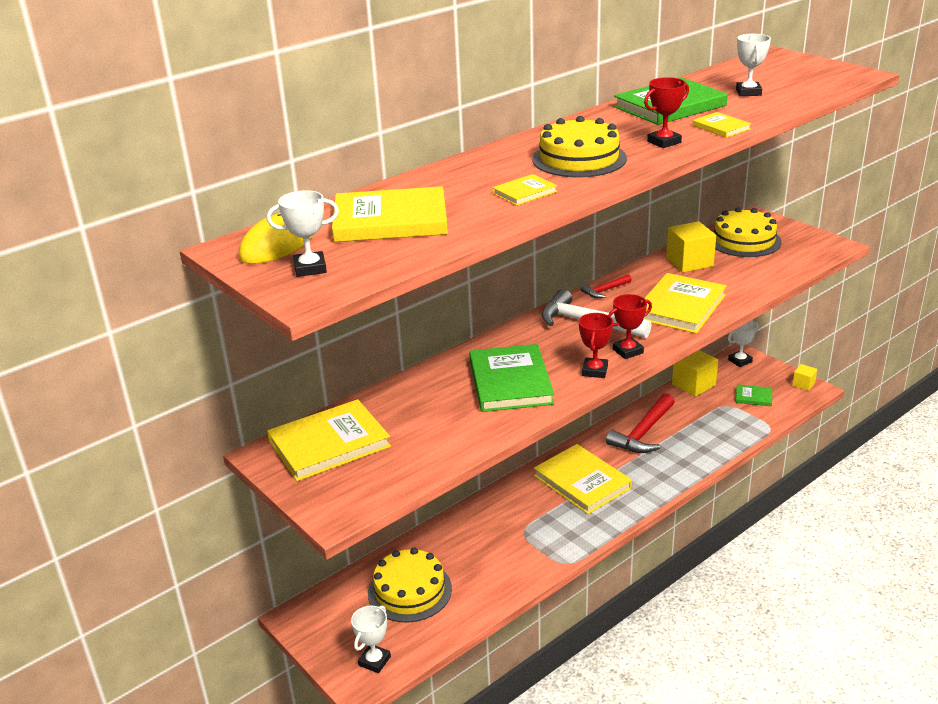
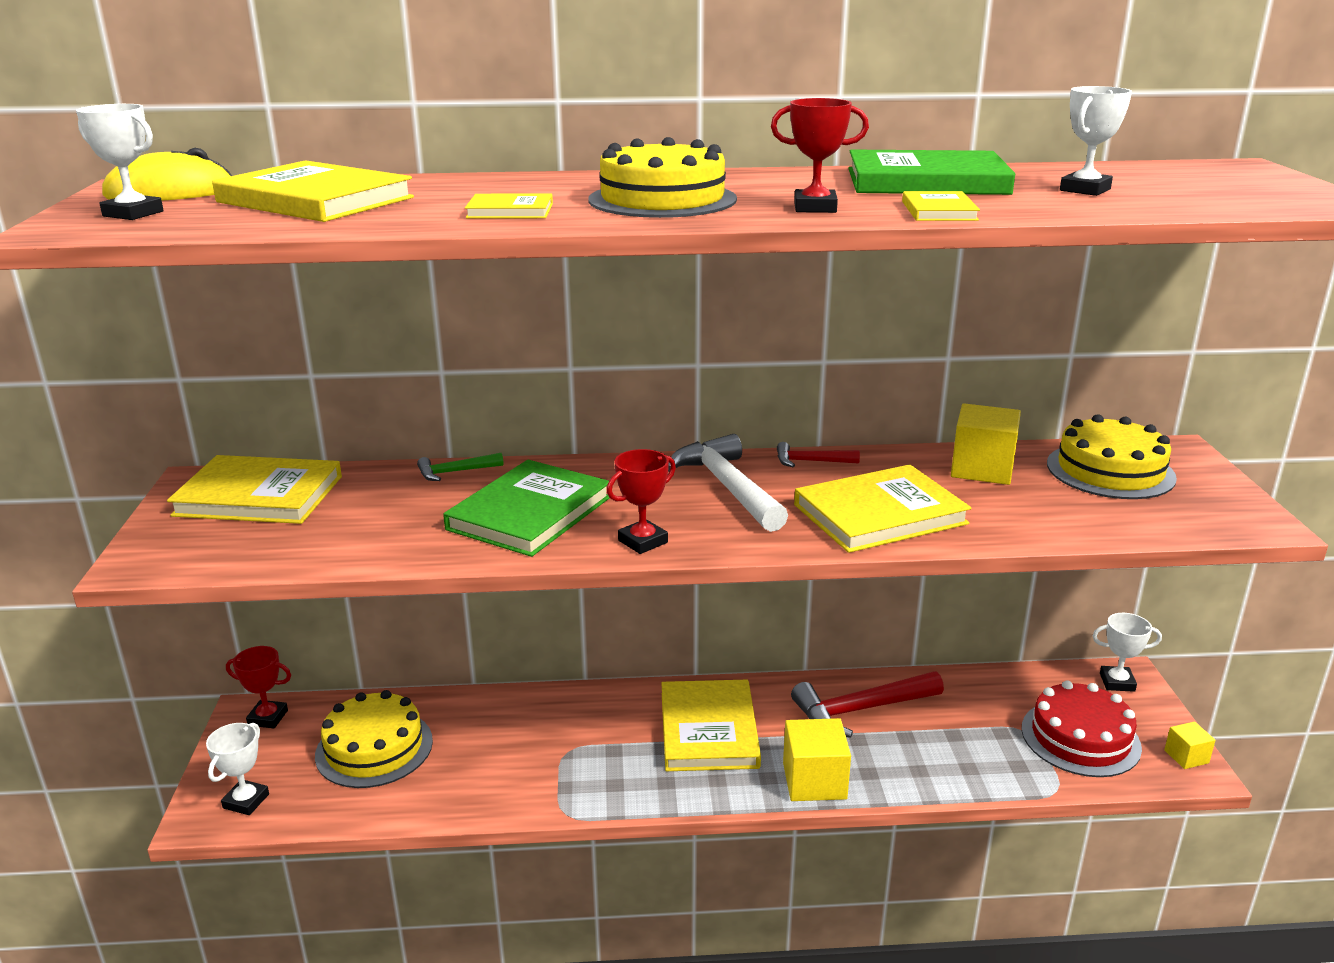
camera: 35 degrees right, 5 degrees down
white trophy [351,605,391,673] -> white trophy turned 45 degrees counterclockwise [206,723,269,815]
red trophy [608,294,652,359] -> red trophy moved to [226,646,291,728]
yellow cube [672,350,718,397] -> yellow cube moved to [783,718,851,801]
green book [736,384,772,406] -> red cake [1021,681,1142,777]
none -> green hammer [417,453,504,481]

